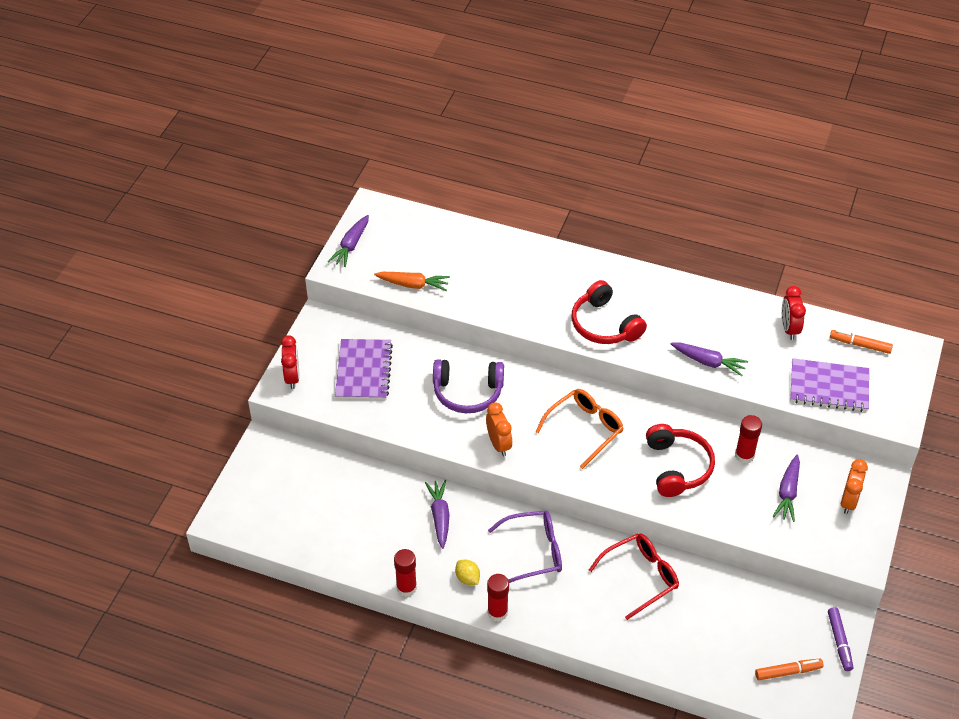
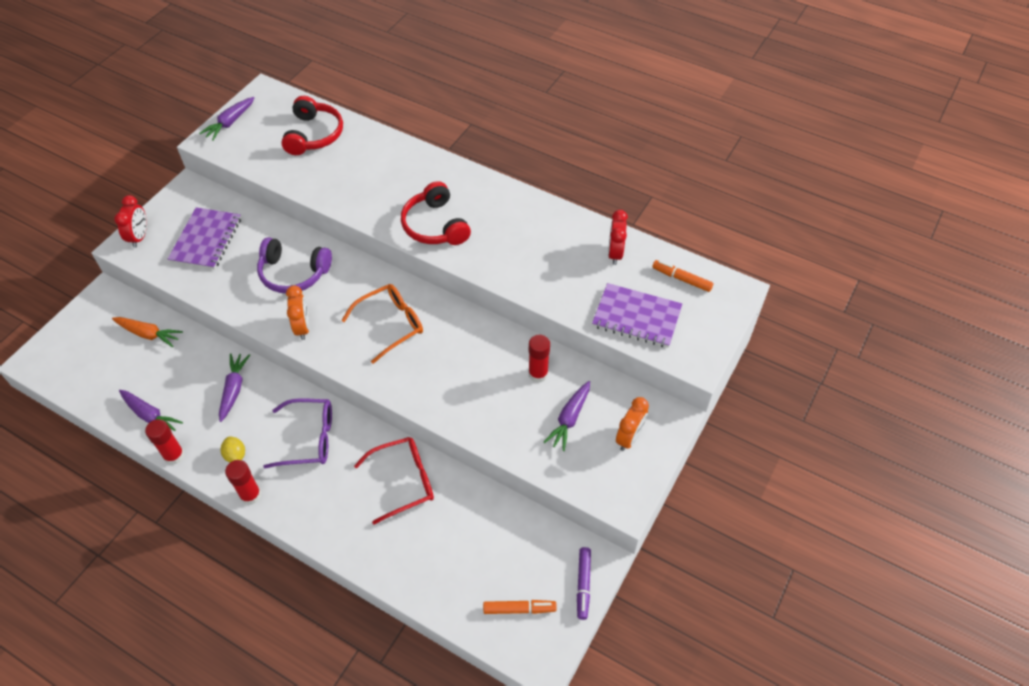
camera: 10 degrees right, 5 degrees up
orange carrot [374,272,450,291] -> orange carrot moved to [112,317,183,347]
red headphones [646,424,715,497] -> red headphones moved to [281,96,343,155]
purple carrot [671,342,748,376] -> purple carrot moved to [119,390,183,431]

